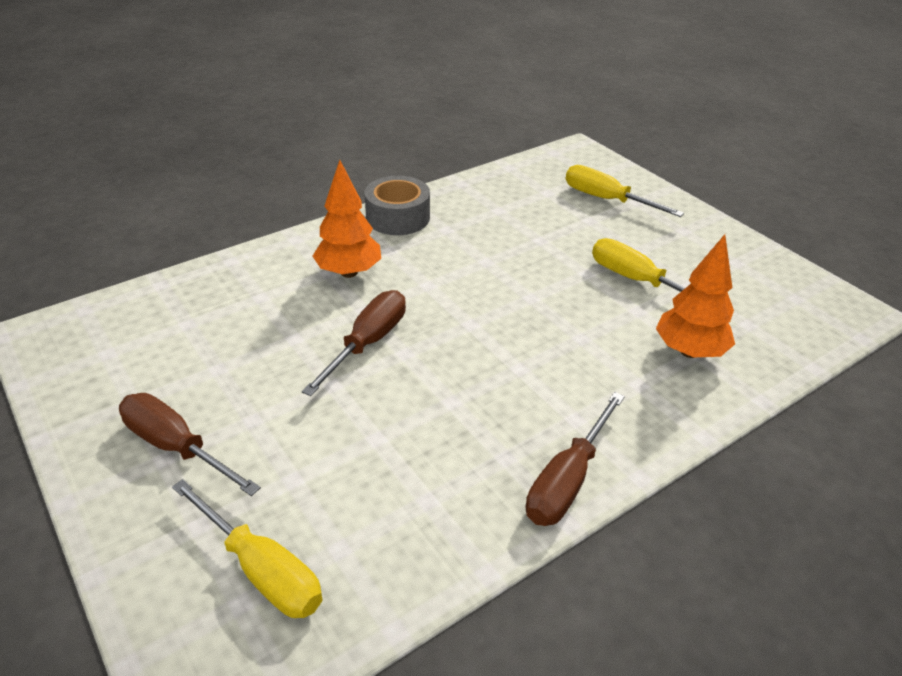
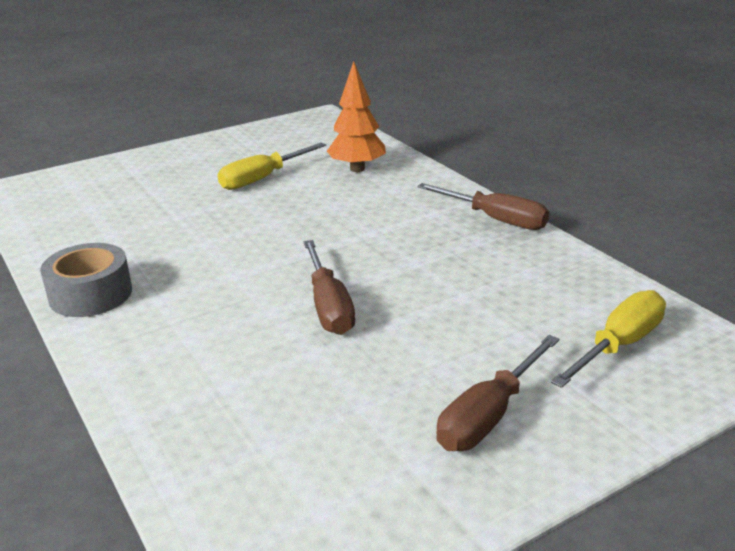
camera: 85 degrees left, 10 degrees down
brown screwdriver [302,290,406,396] -> brown screwdriver turned 135 degrees counterclockwise [304,240,355,335]
orange tree [313,160,381,278] -> none
yellow screwdriver [565,165,684,217] -> none

